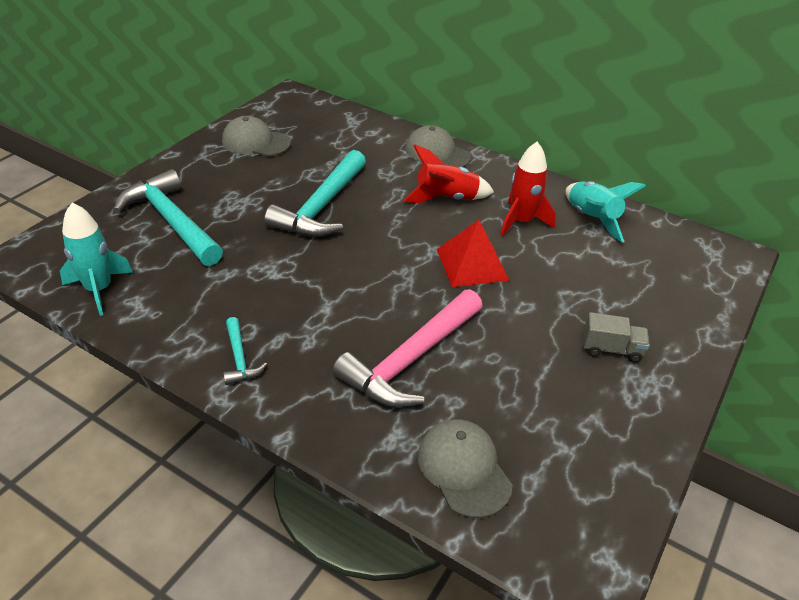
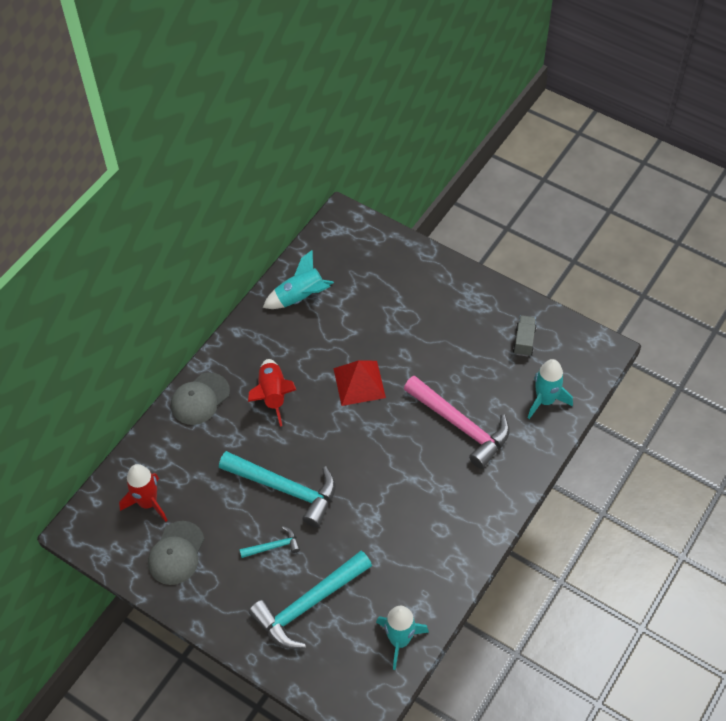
camera: 85 degrees left, 15 degrees up
turquoise hammer [223,317,267,385] -> turquoise hammer moved to [240,526,300,558]
grey cap [418,419,513,518] -> turquoise rocket [528,359,573,419]
red rocket [500,142,556,237] -> red rocket moved to [119,464,168,522]
grey truck [583,312,650,363] -> grey truck moved to [513,315,536,357]

